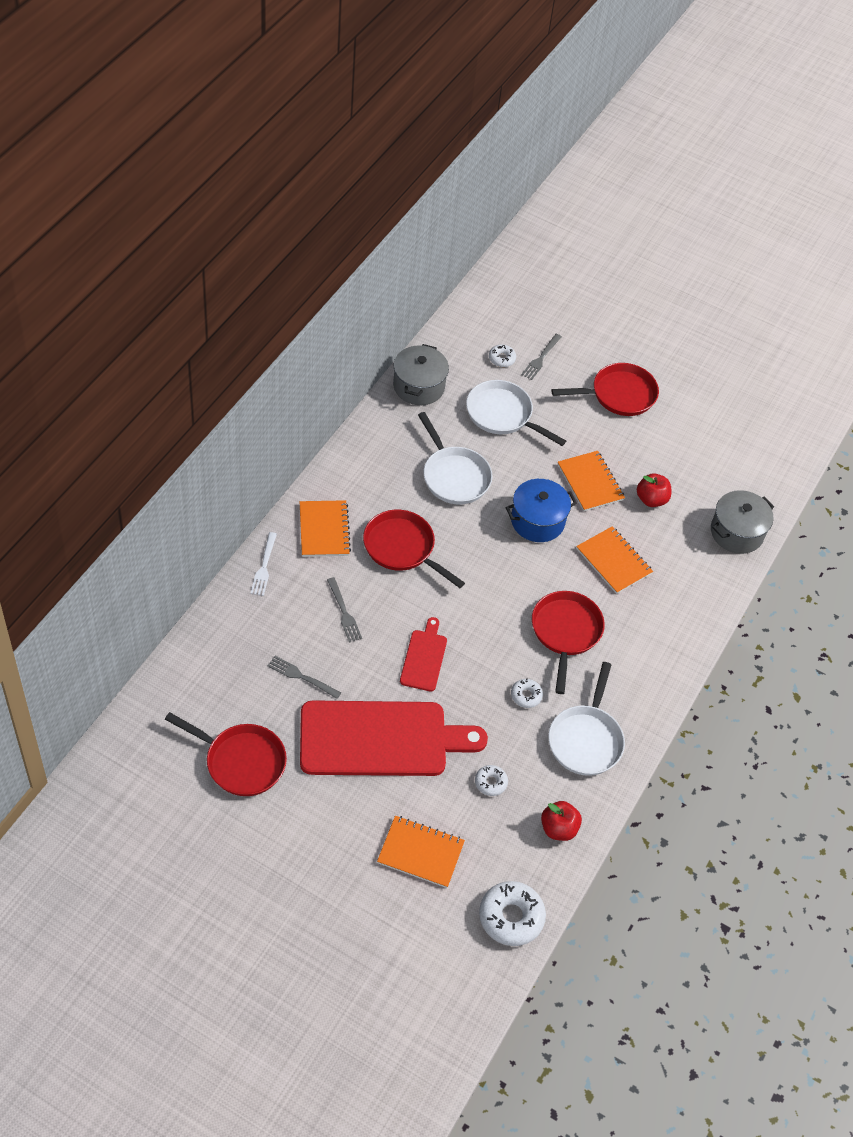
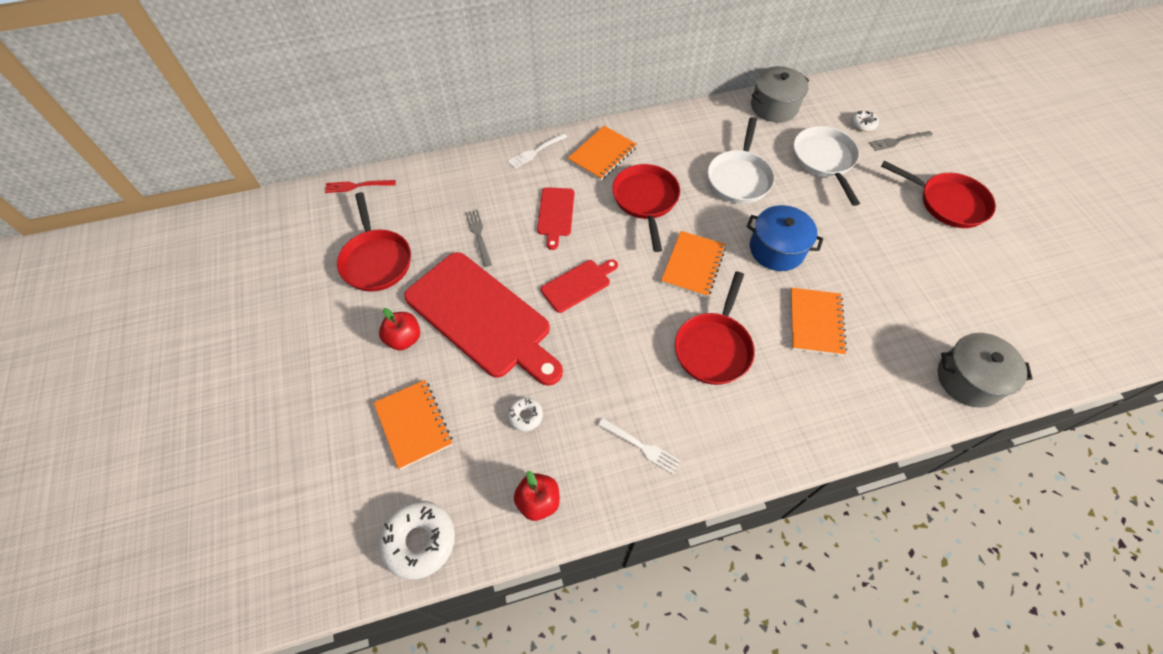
camera: 50 degrees right, 5 degrees up
grey fork [327,577,362,643] -> red cutting board [537,187,574,250]
white donut [511,679,543,708] -> none
red pan [532,591,605,694] -> red pan turned 150 degrees clockwise [675,271,755,385]
white pan [548,662,625,776] -> white fork [598,418,681,474]
orange notebook [558,451,625,511] -> orange notebook moved to [661,231,726,297]
red apple [637,473,671,507] -> red apple moved to [379,308,420,350]
none -> red fork [325,180,396,193]

